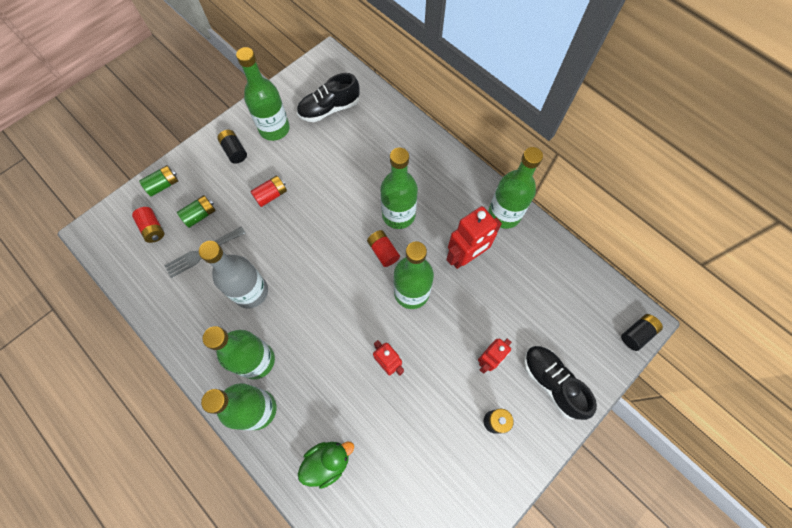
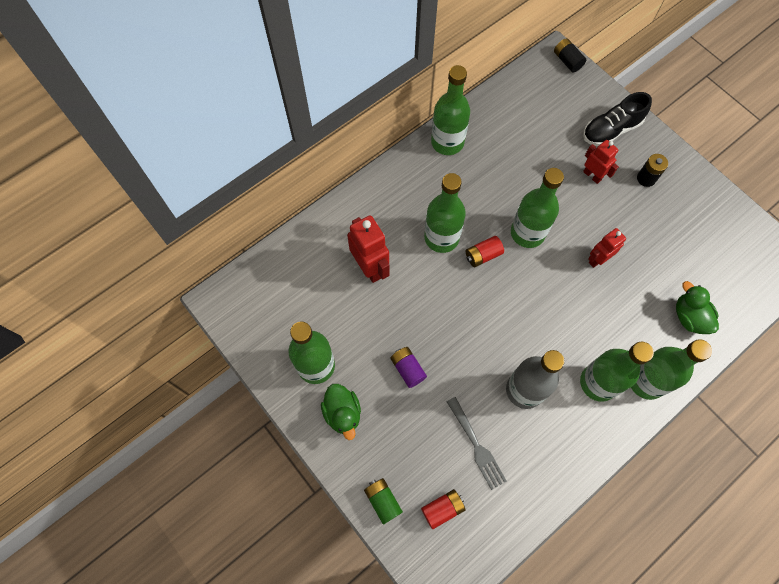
camera: 85 degrees left, 0 degrees up
green battery [177,195,216,228] -> none
black battery [217,130,247,164] -> green duck [321,384,361,440]
red battery [250,175,287,207] -> purple battery [390,347,427,388]
black shoe [297,73,360,122] -> none
red robot [446,206,502,269] -> red robot moved to [347,215,390,283]

